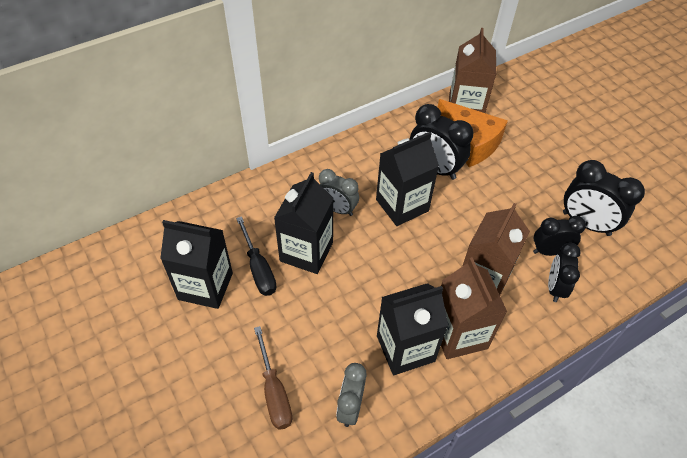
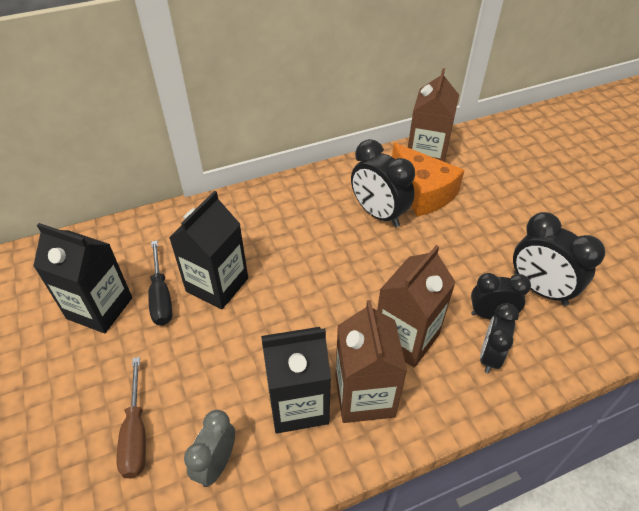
camera: 10 degrees right, 5 degrees down
grey clock [319,169,359,216] -> none
black carton [376,132,439,226] -> none

